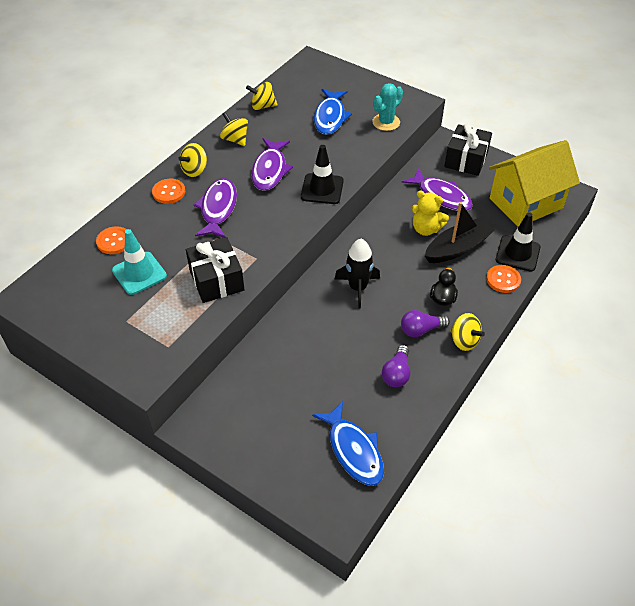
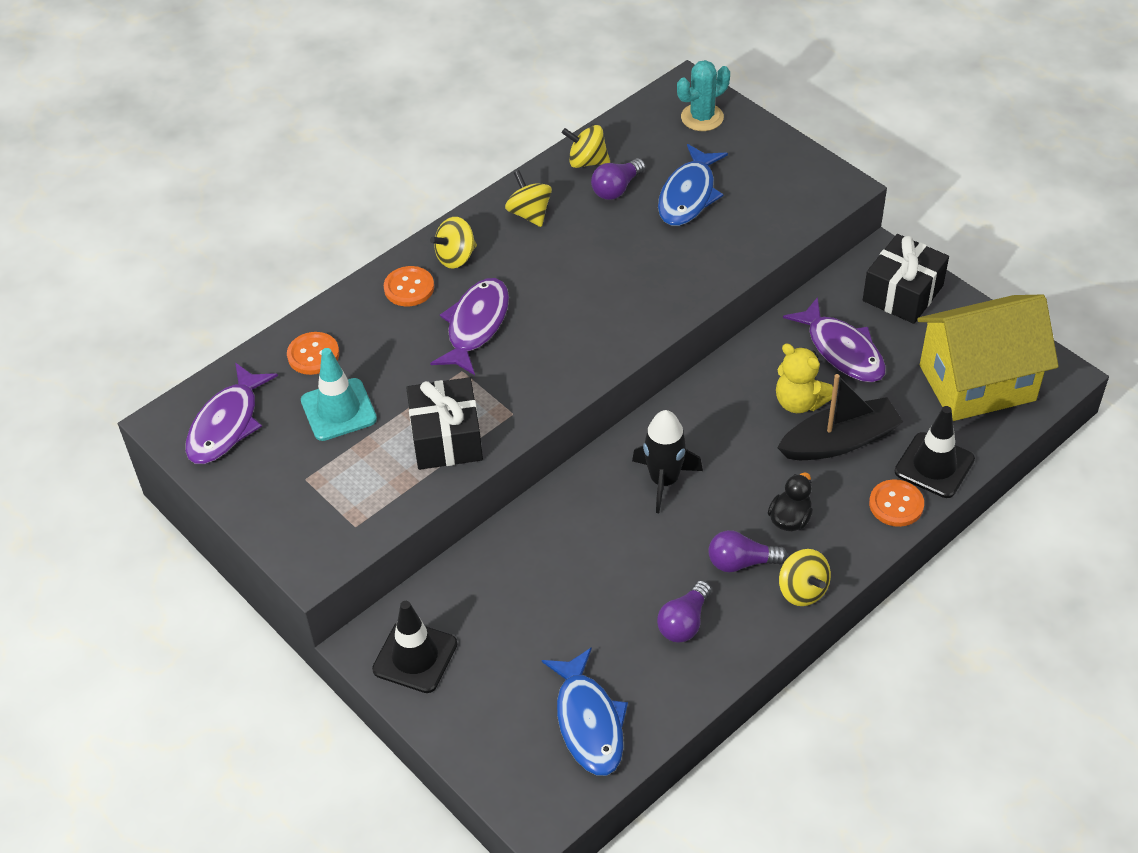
camera: 15 degrees right, 0 degrees up
purple fish [251,138,293,191] -> purple fish moved to [185,363,278,464]
black traffic cone [301,145,344,204] -> black traffic cone moved to [372,601,457,693]
turquoise cactus [372,83,403,131] -> turquoise cactus moved to [677,60,730,131]
none -> purple light bulb [591,158,645,200]

